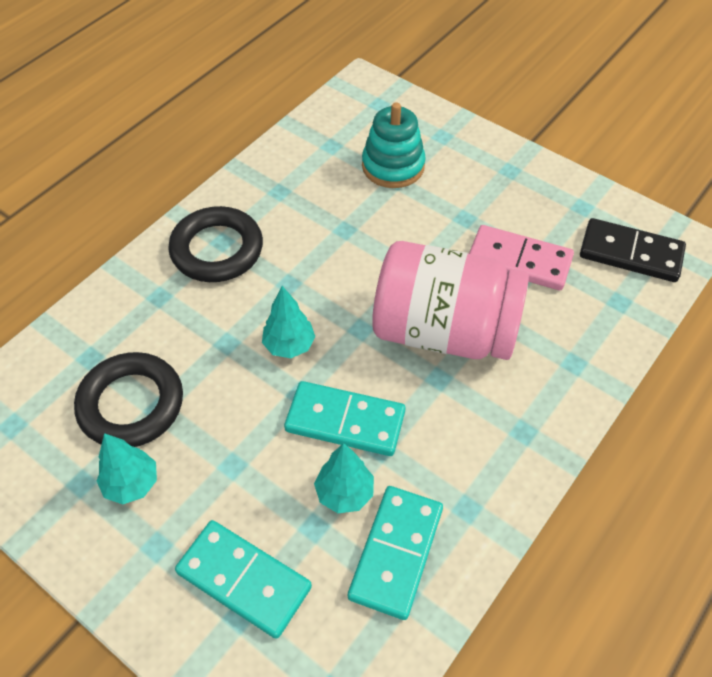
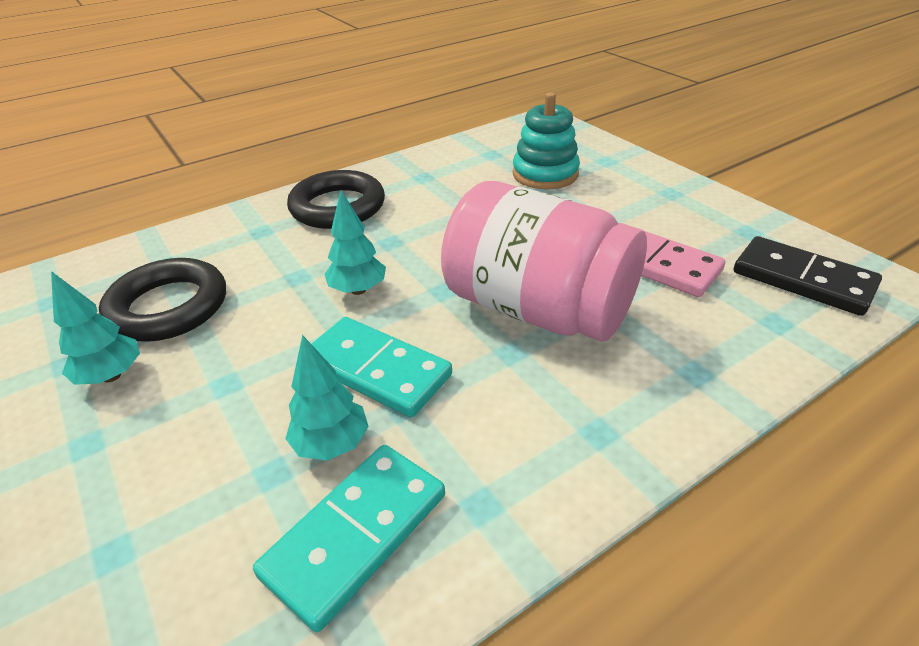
camera: 20 degrees right, 15 degrees down
turquoise domino [175,520,312,639] -> none

